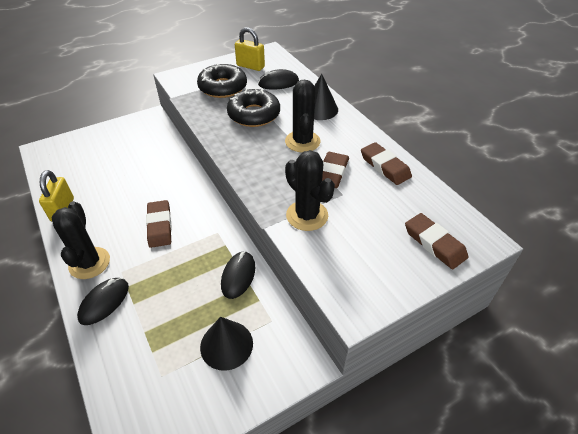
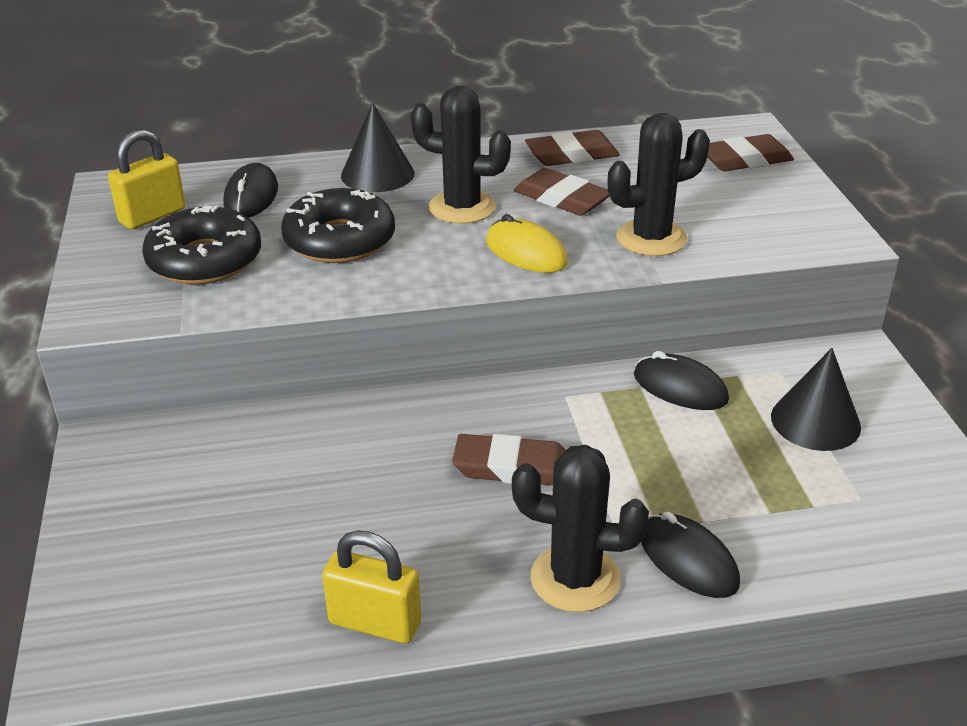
camera: 70 degrees left, 10 degrees down
none -> yellow mouse [486,214,568,273]

